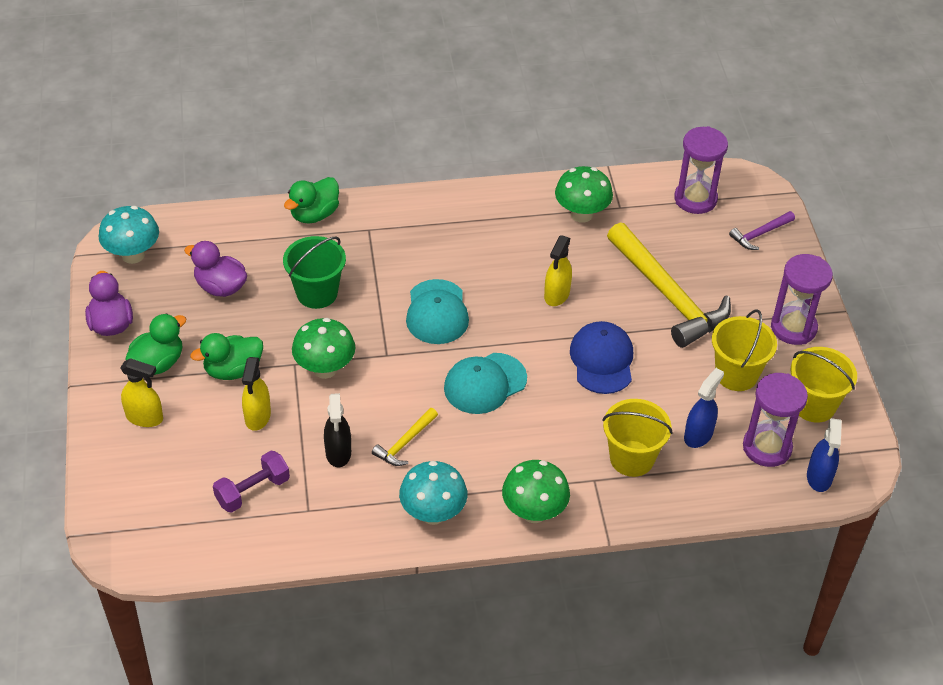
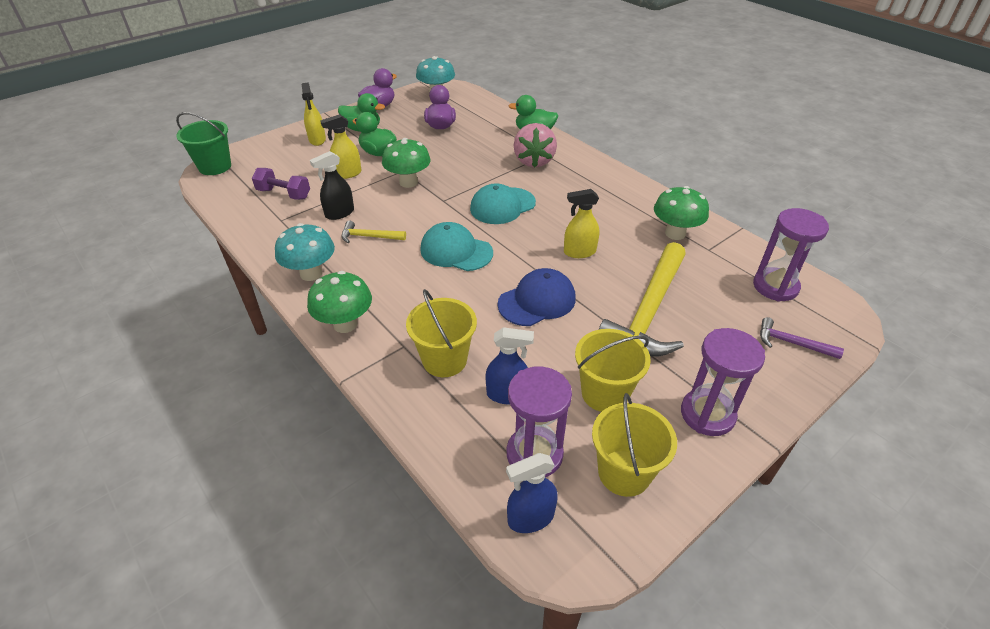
camera: 60 degrees right, 5 degrees down
green bucket [283,236,346,309] -> green bucket moved to [176,112,231,175]
none -> pink strawberry [514,123,557,167]

